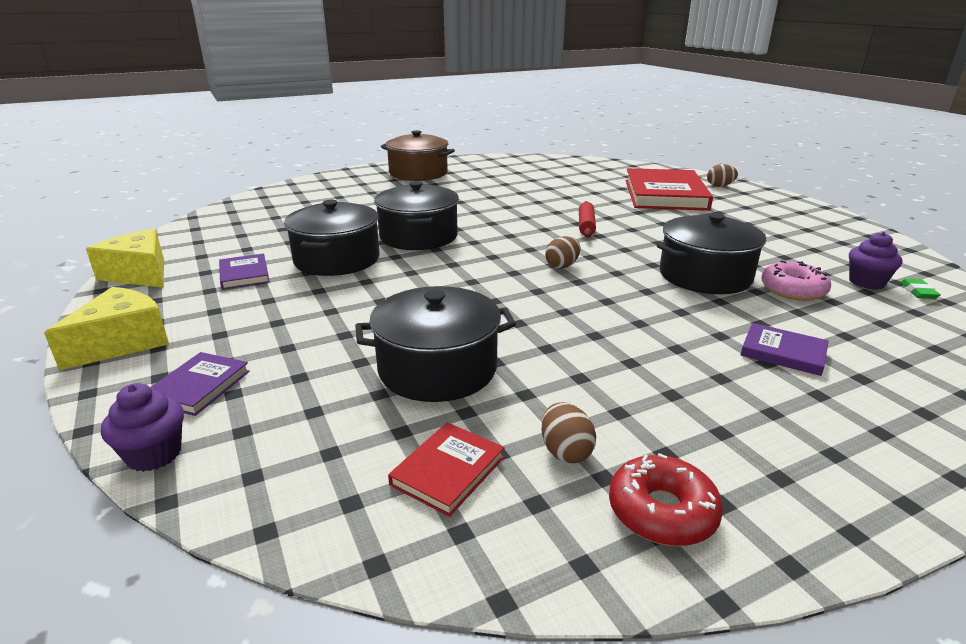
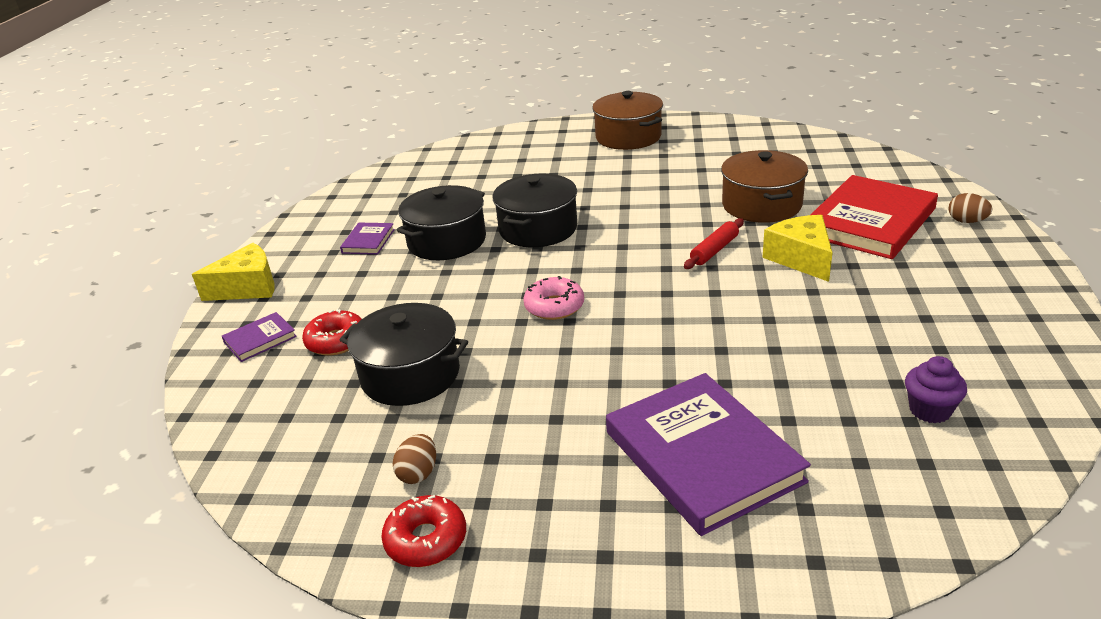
camera: 35 degrees right, 5 degrees up
yellow cheese [86,229,164,288] -> yellow cheese moved to [762,215,832,282]
purple cupcake [101,383,184,472] -> none
red book [388,422,505,517] -> none
brown egg [545,236,581,269] -> none
black pot [657,213,766,294] -> none
purple book [741,323,829,376] -> purple book [606,373,811,536], size x2.20
pink donut [761,261,831,301] -> pink donut moved to [523,276,584,320]
green eraser [900,278,940,299] -> none
none -> red donut [302,309,362,356]
none -> brown pot [721,150,808,223]

